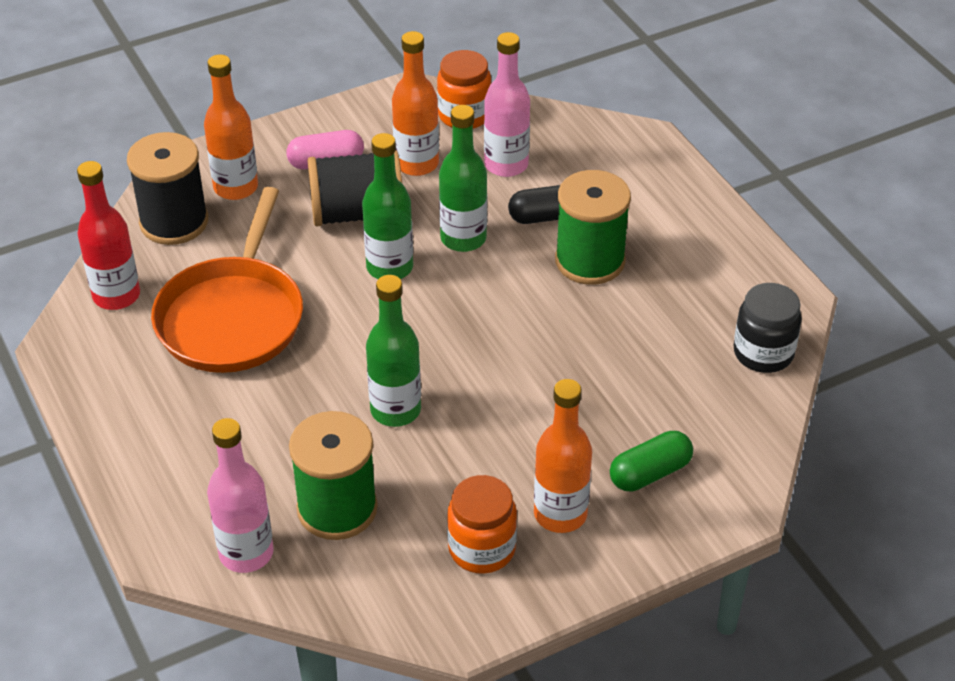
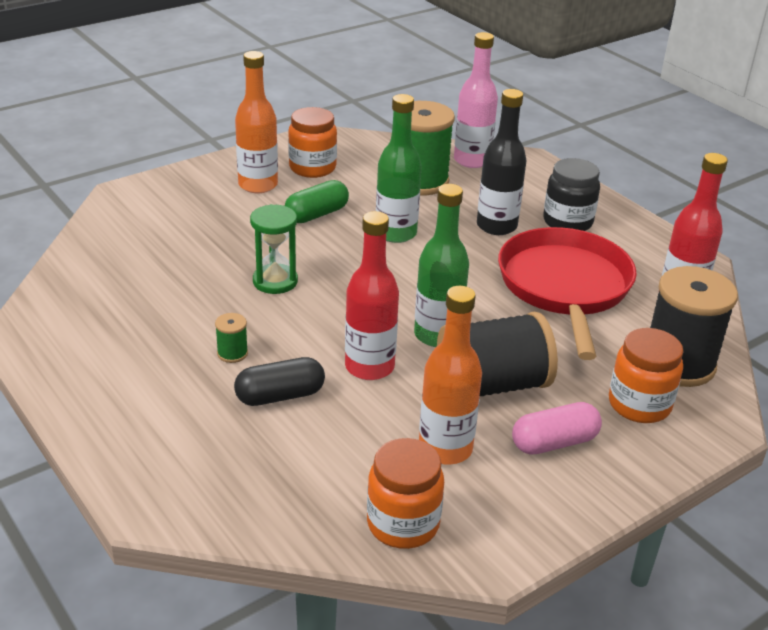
camera: 170 degrees right, 10 degrees down
orange pan [151,187,303,373] -> red pan [498,227,637,360]
orange bottle [204,55,258,200] -> orange jar [609,328,683,423]
green bottle [439,105,487,252] -> red bottle [345,211,399,380]
pink bottle [484,32,530,177] -> none
green spool [555,170,631,285] -> green spool [215,313,248,363], size x0.42
green capsule [610,431,693,492] -> green capsule moved to [285,180,349,223]
black jar [734,283,802,373] -> black jar moved to [543,158,600,231]
none -> green hourglass [250,204,298,294]
none -> black bottle [477,89,526,235]

